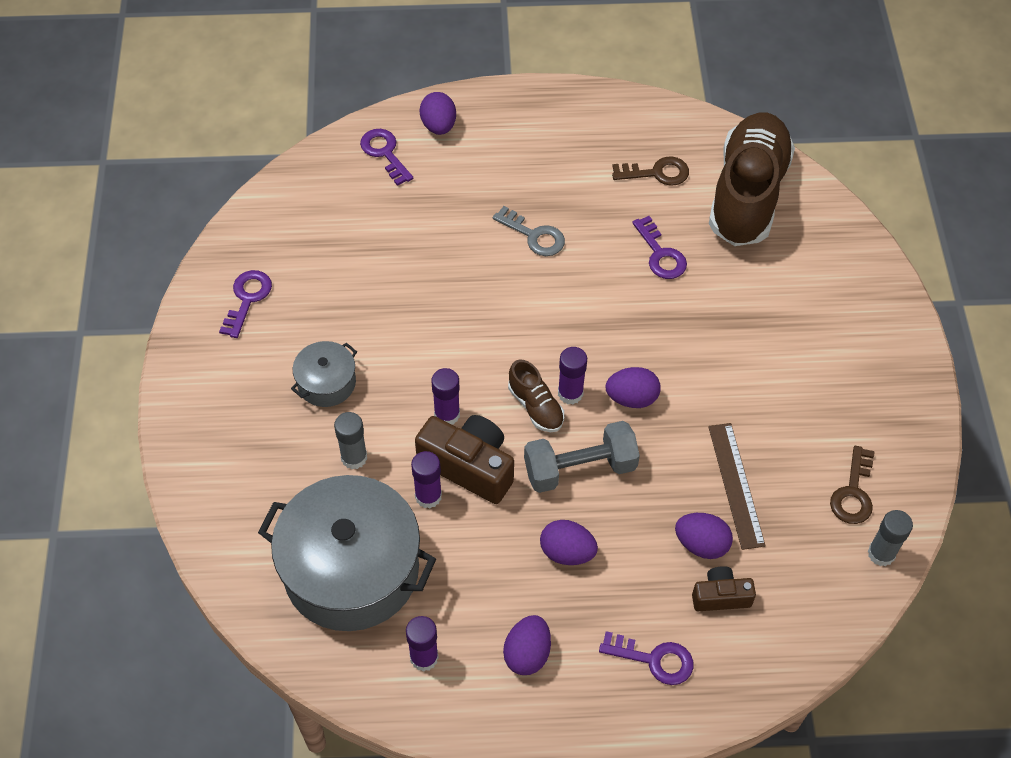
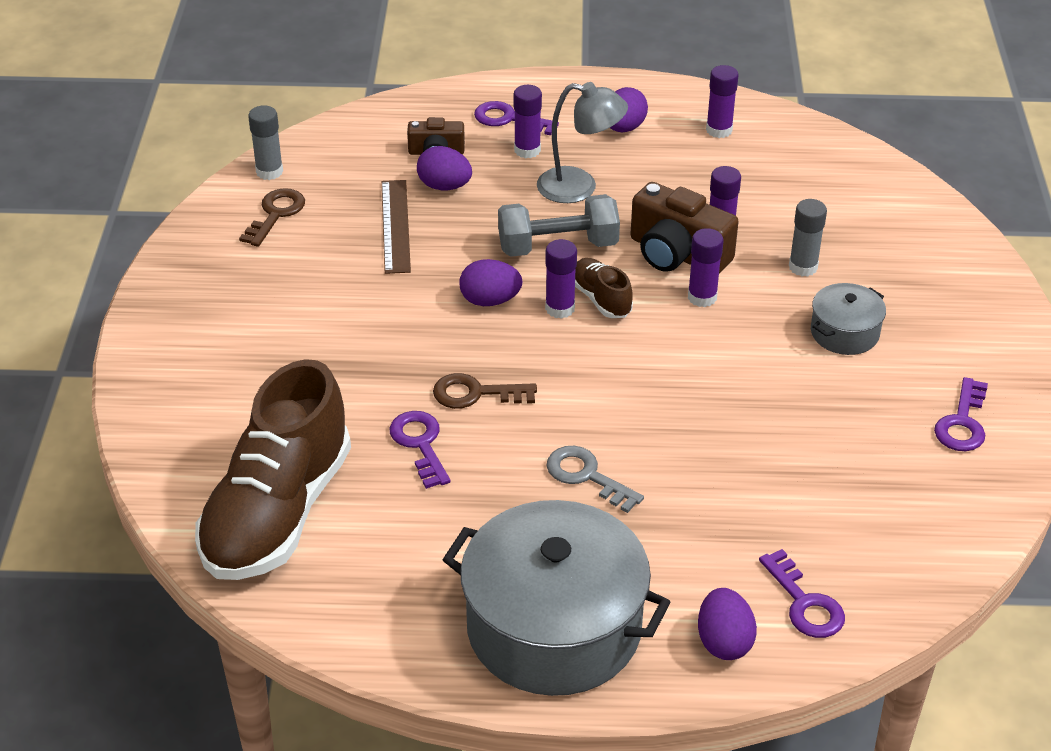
camera: 175 degrees left, 15 degrees down
grey pot [258,475,436,631] -> grey pot moved to [443,500,670,696]
purple egg [540,520,598,565] -> grey lamp [537,82,628,203]
brown key [612,156,689,186] -> brown key moved to [433,373,537,409]
none -> purple glue stick [514,85,542,158]

